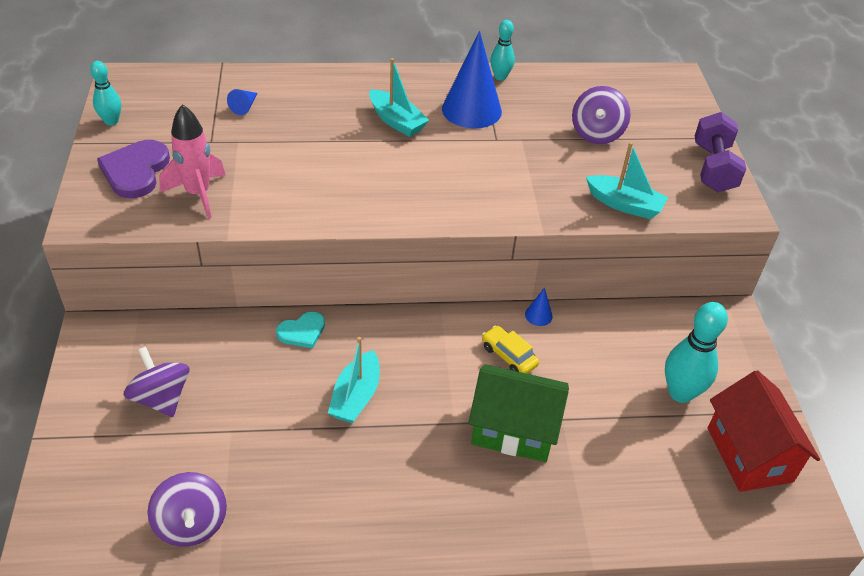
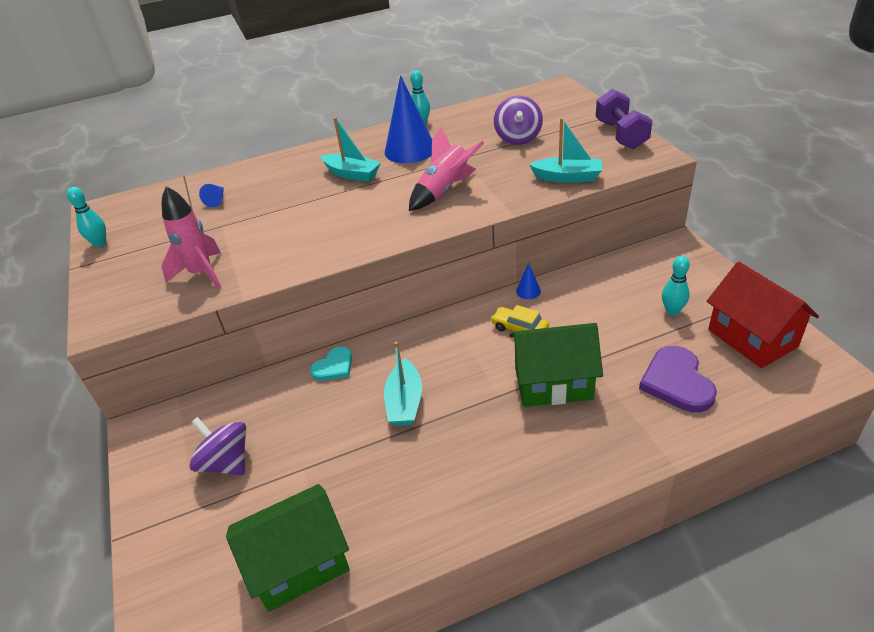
camera: 10 degrees left, 5 degrees down
purple heart [97,140,170,198] -> purple heart moved to [639,346,717,412]
purple spinning top [147,472,227,547] -> green house [226,484,350,612]
turquoise bowling pin [665,302,728,403] -> turquoise bowling pin [662,256,690,315], size x0.59
none -> pink rocket [409,126,484,211]

